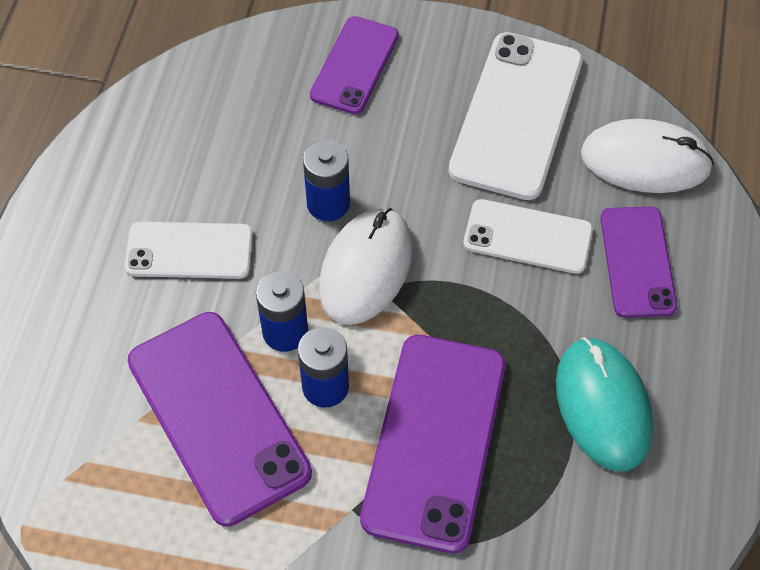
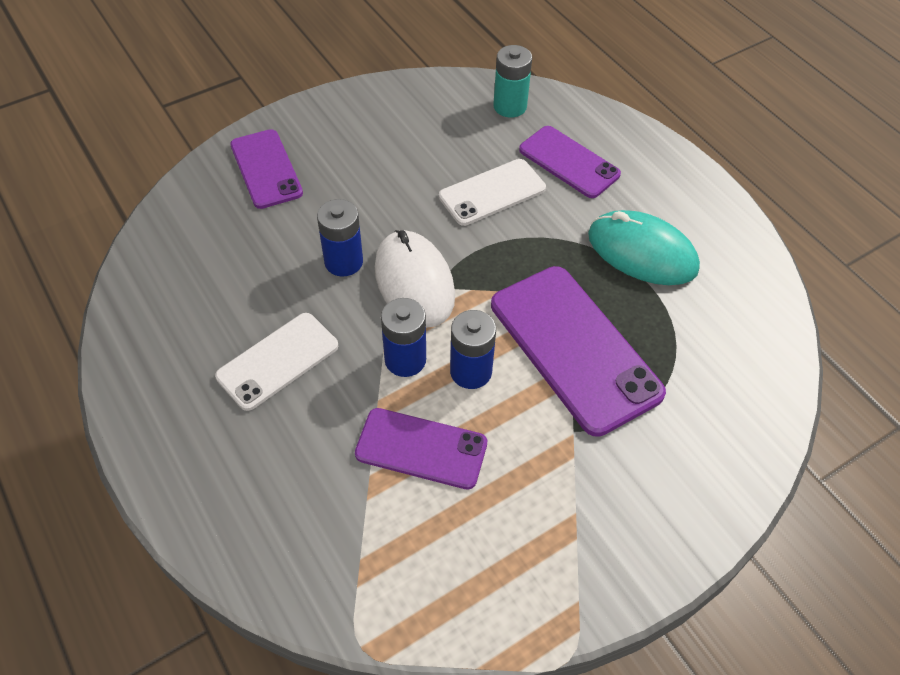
camera: 45 degrees left, 5 degrees down
purple phone [127,312,312,527] -> purple phone [355,408,487,490], size x0.61
white phone [448,32,583,200] -> none
white mouse [581,119,714,193] -> turquoise battery [493,45,532,118]

